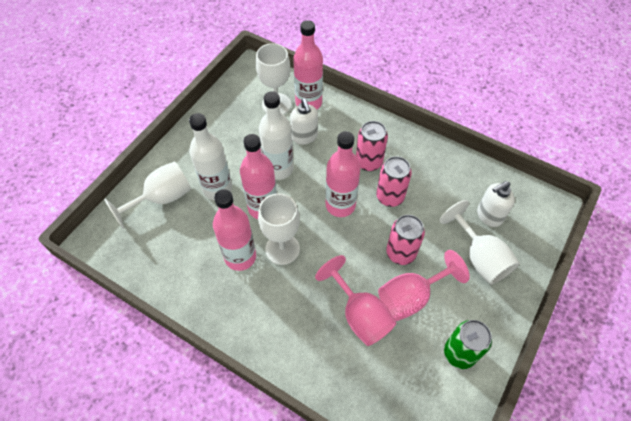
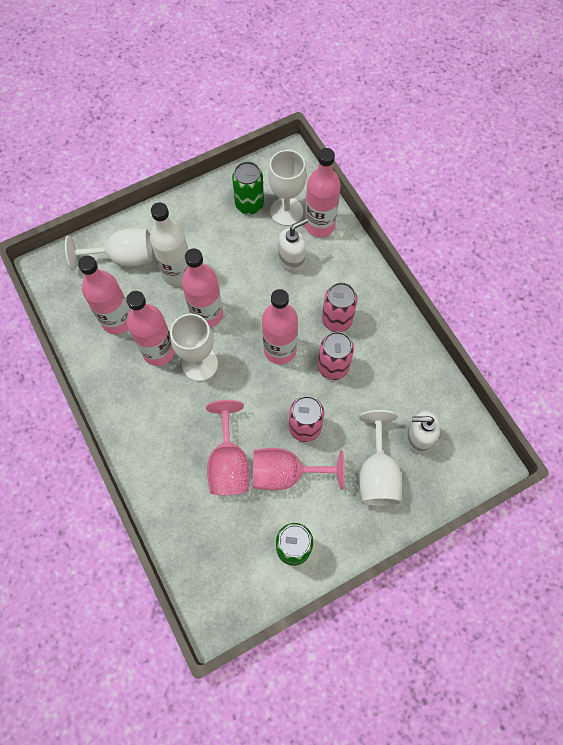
camera: 30 degrees right, 10 degrees up
white bottle [259,91,293,180] -> none
white soap dispenser [290,99,318,145] -> white soap dispenser turned 135 degrees counterclockwise [278,218,308,273]
none -> pink bottle [78,255,131,334]
none -> green can [232,161,264,215]

